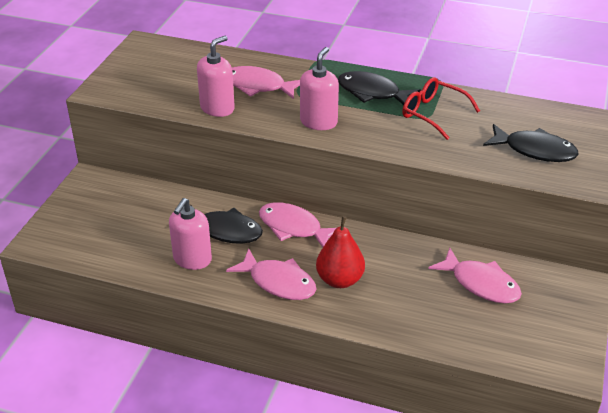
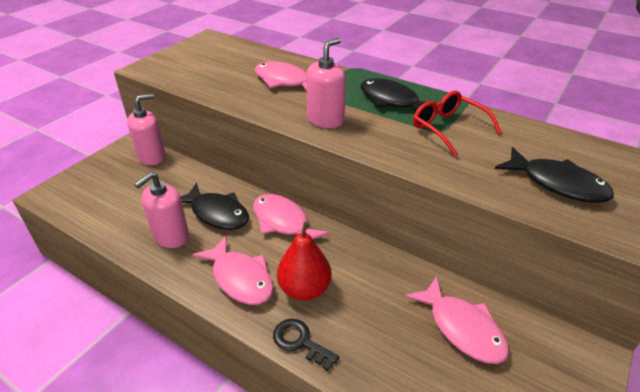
camera: 15 degrees right, 0 degrees up
pink soap dispenser [197,36,235,117] -> pink soap dispenser moved to [127,94,166,165]
none -> black key [273,319,339,371]

